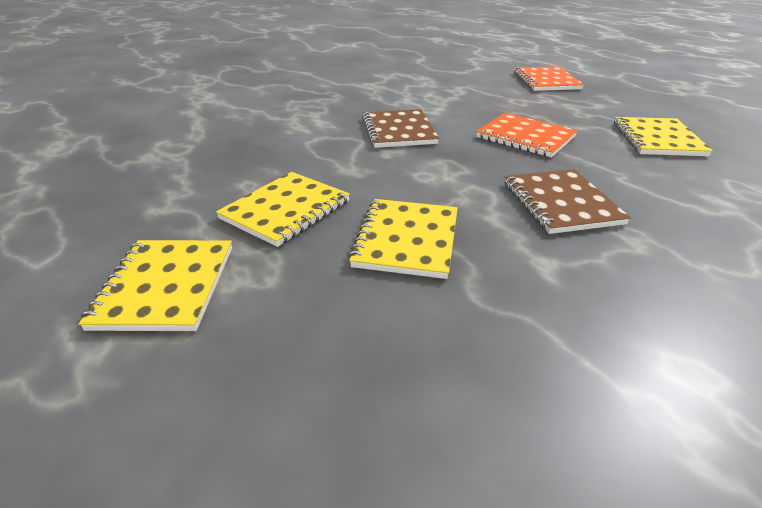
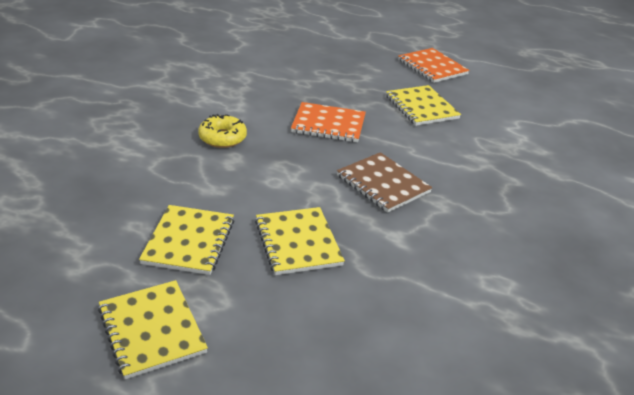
camera: 30 degrees left, 0 degrees up
brown notebook [362,109,439,148] -> yellow donut [198,114,247,148]
orange notebook [514,66,584,91] -> orange notebook moved to [398,48,470,83]

